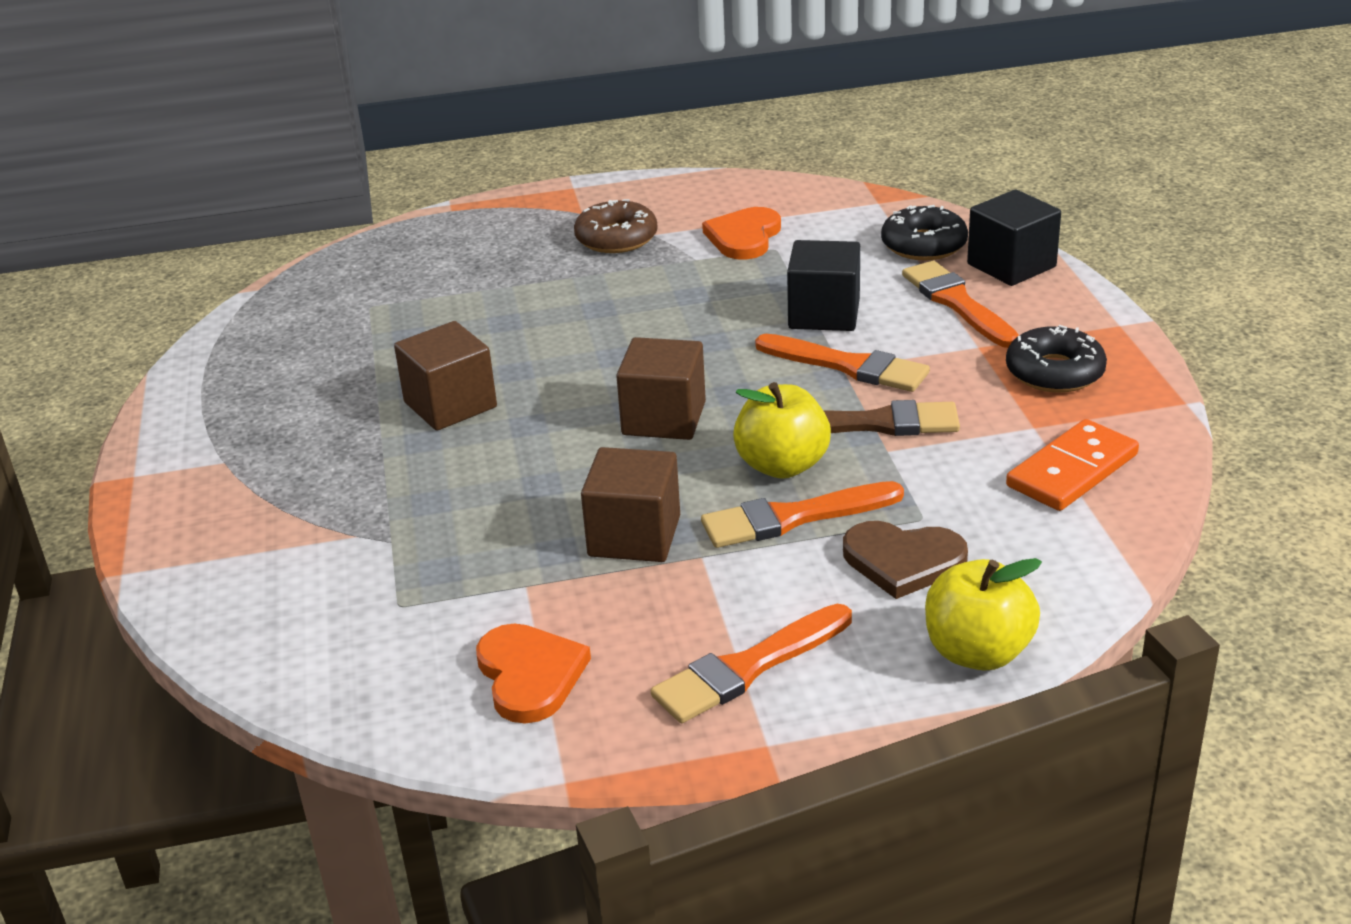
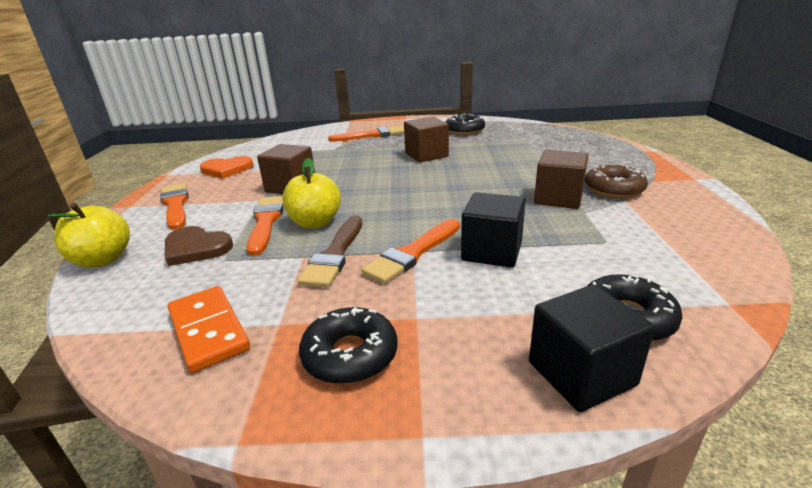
camera: 100 degrees right, 5 degrees down
brown cube [616,337,706,440] -> brown cube moved to [534,150,589,209]
orange heart [702,207,781,260] -> none
brown heart [843,521,968,599] -> brown heart turned 90 degrees counterclockwise [165,226,233,266]
orange brush [902,261,1019,348] -> orange brush moved to [328,126,404,142]
none -> black donut [446,113,485,135]

